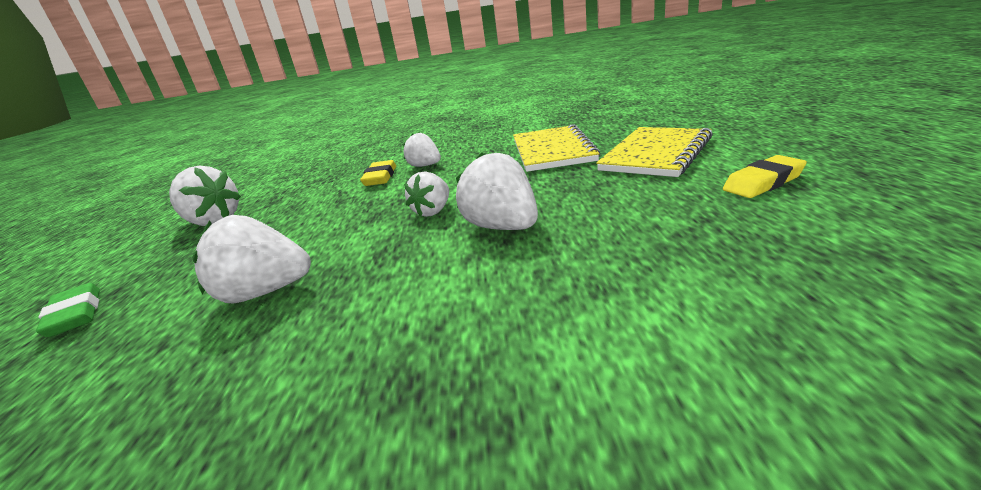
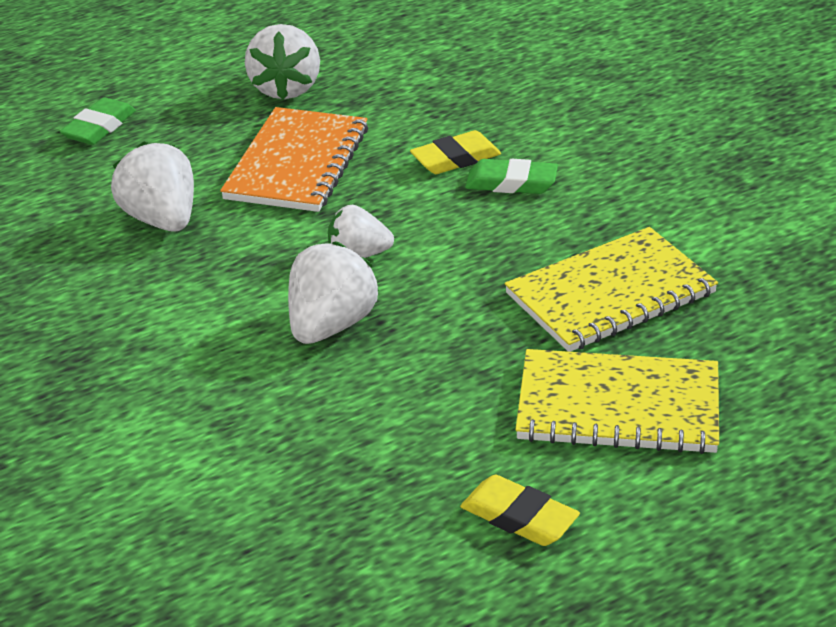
camera: 60 degrees right, 10 degrees up
white strawberry [403,133,441,167] -> green eraser [465,159,558,194]
none -> orange notebook [220,107,368,212]

